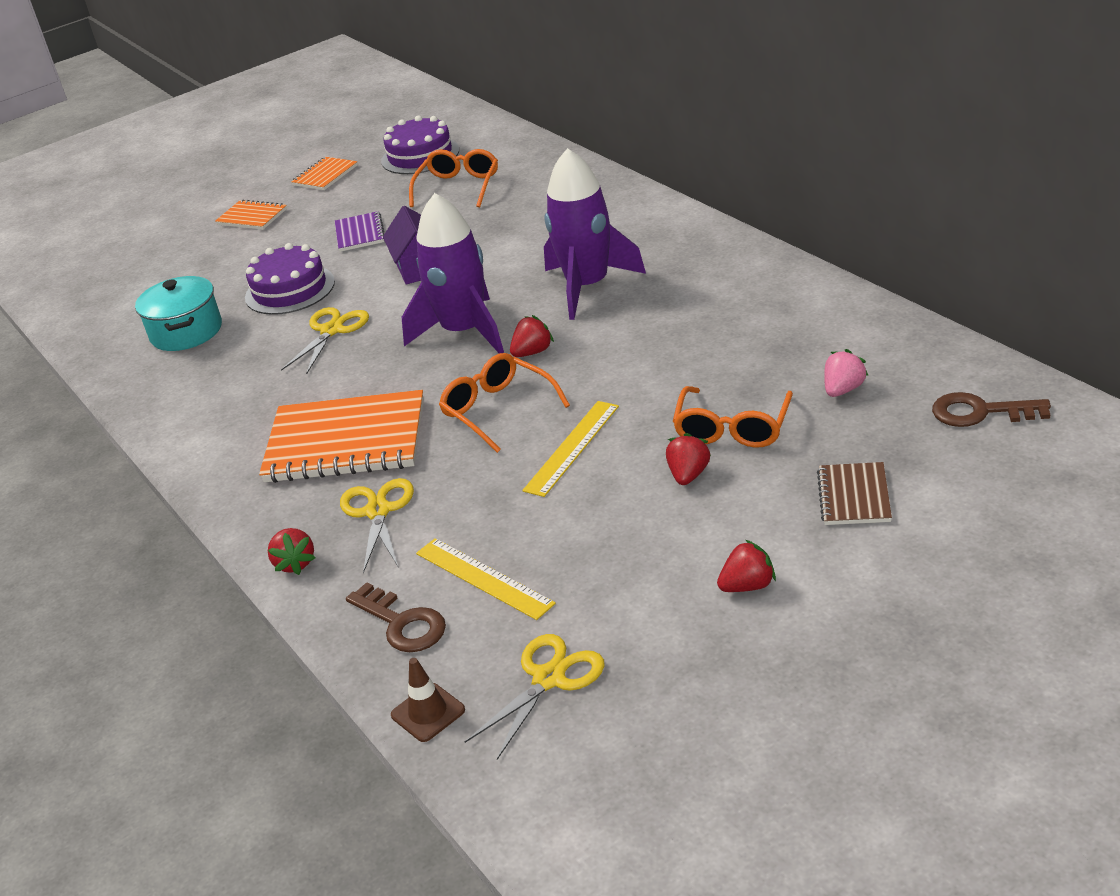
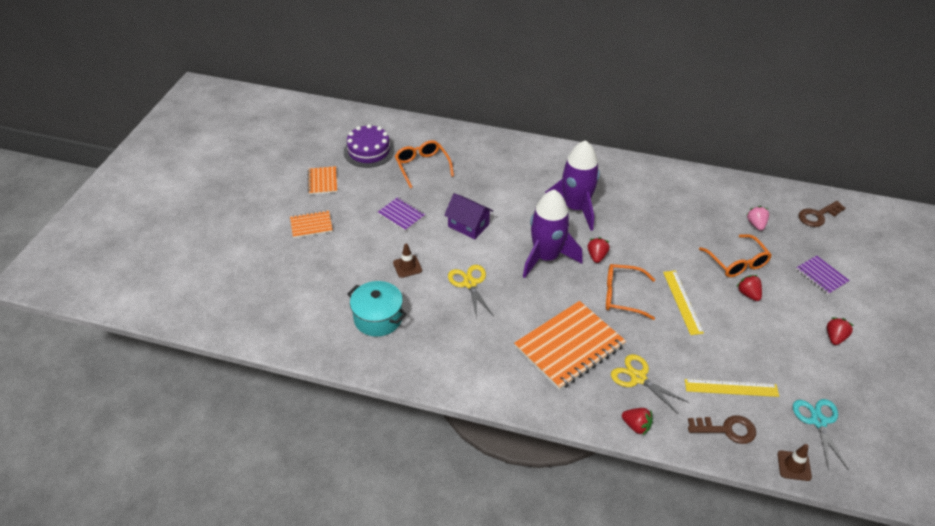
camera: 45 degrees left, 10 degrees up
purple cake [245,243,335,315] -> brown traffic cone [393,243,422,278]
yellow scissors [465,634,605,760] -> turquoise scissors [793,399,849,471]
brown notebook [817,462,892,525] -> purple notebook [796,255,850,295]

